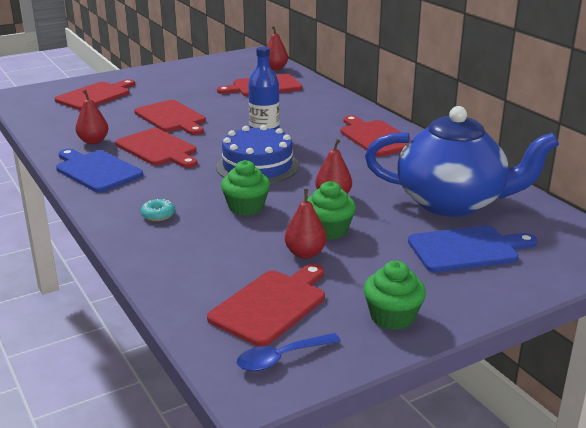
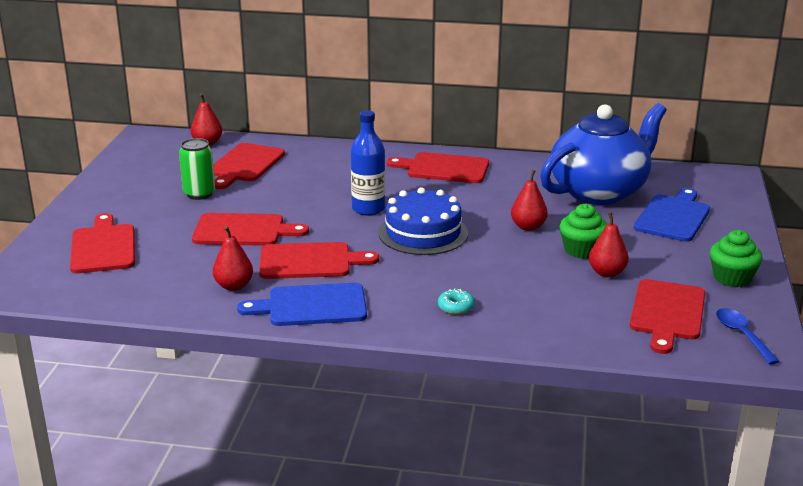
camera: 50 degrees left, 0 degrees up
red cutting board [207,264,325,347] -> red cutting board turned 150 degrees counterclockwise [630,279,705,354]
green cupcake [221,160,270,216] -> none
blue spoon [237,333,341,371] -> blue spoon turned 150 degrees clockwise [716,308,780,365]
none -> green can [179,138,215,200]

